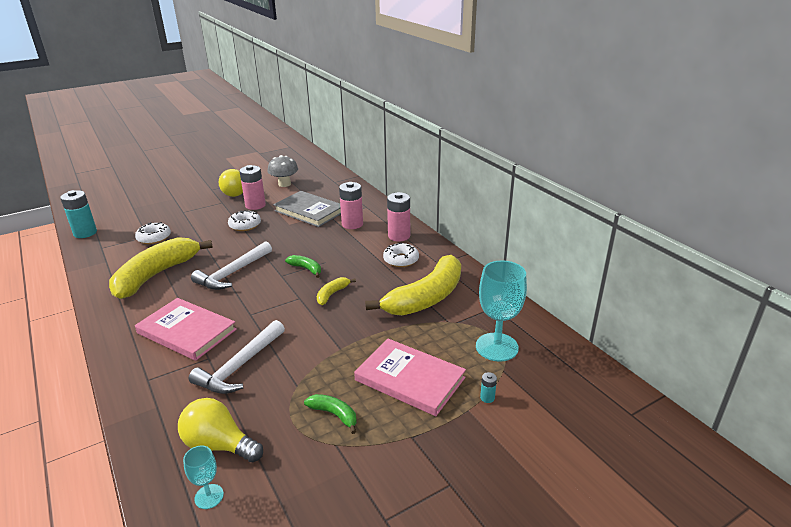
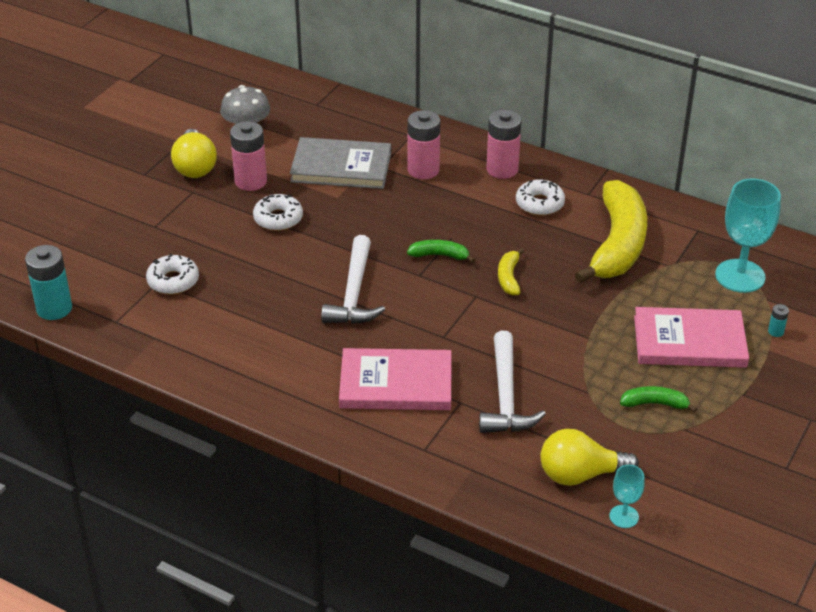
camera: 30 degrees left, 10 degrees up
yellow banana [109,237,213,299] -> none

